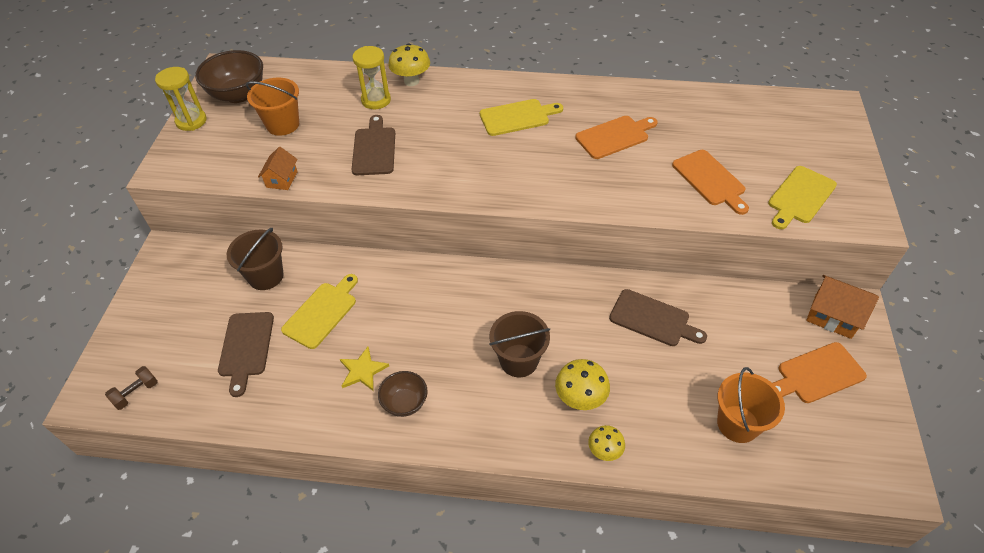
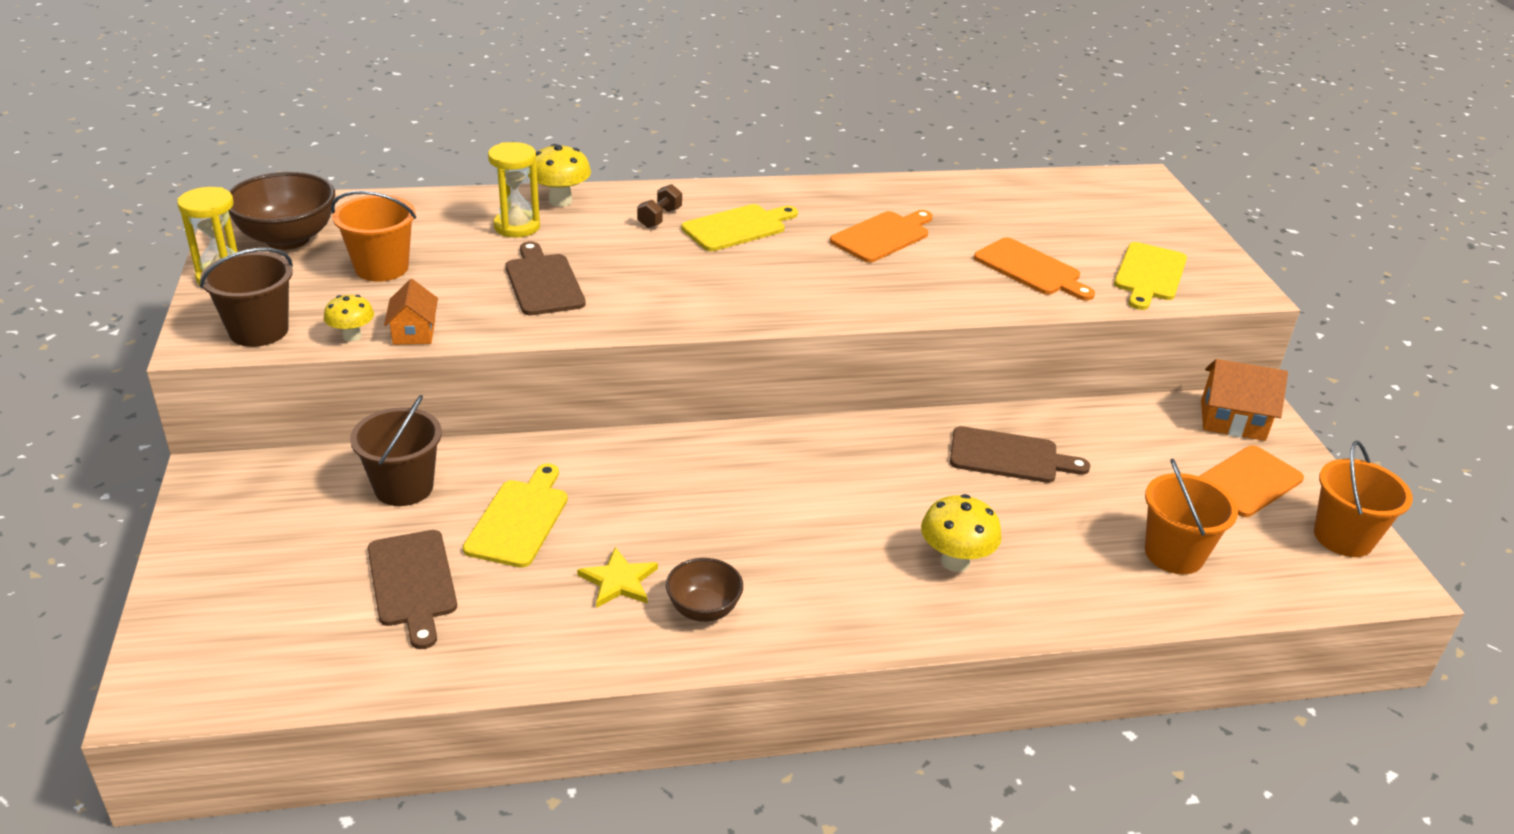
camera: 20 degrees left, 15 degrees down
brown dumbbell [105,366,158,410] -> brown dumbbell moved to [637,184,682,228]
brown bucket [490,311,550,377] -> brown bucket moved to [200,248,293,347]
yellow mushroom [588,425,625,461] -> yellow mushroom moved to [324,295,374,342]
none -> orange bucket [1314,441,1413,557]

